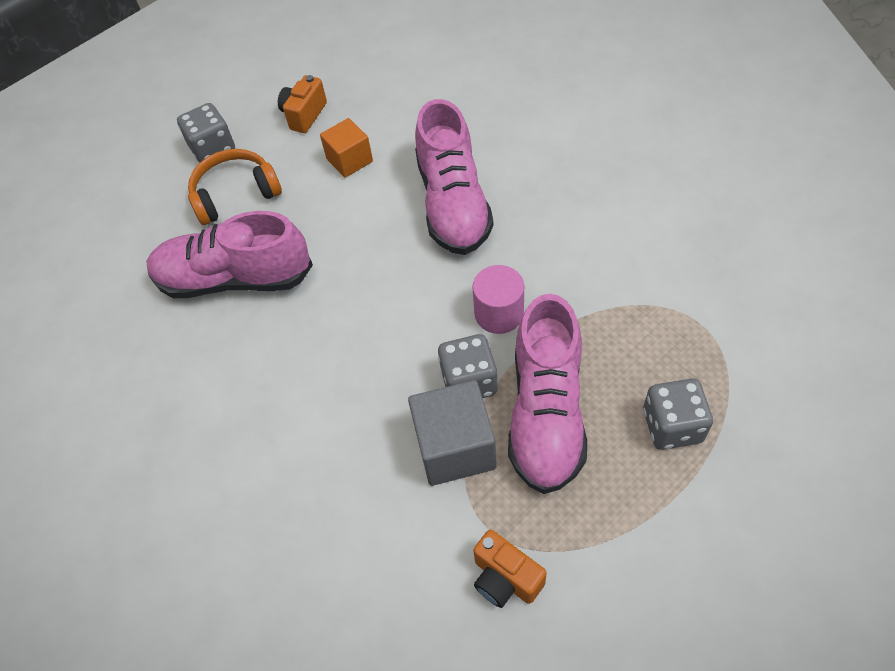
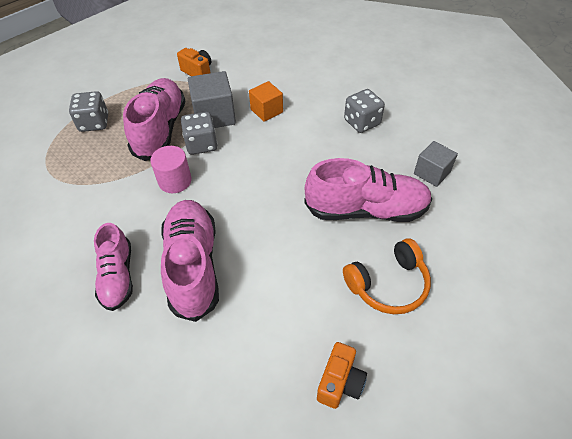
camera: 175 degrees right, 5 degrees down
grey dice [177,103,235,163] -> grey dice moved to [344,89,385,133]
orange cube [320,118,373,178] -> orange cube moved to [249,81,283,122]
none -> pink shoe [94,223,133,311]
none -> grey cube [414,141,458,187]

